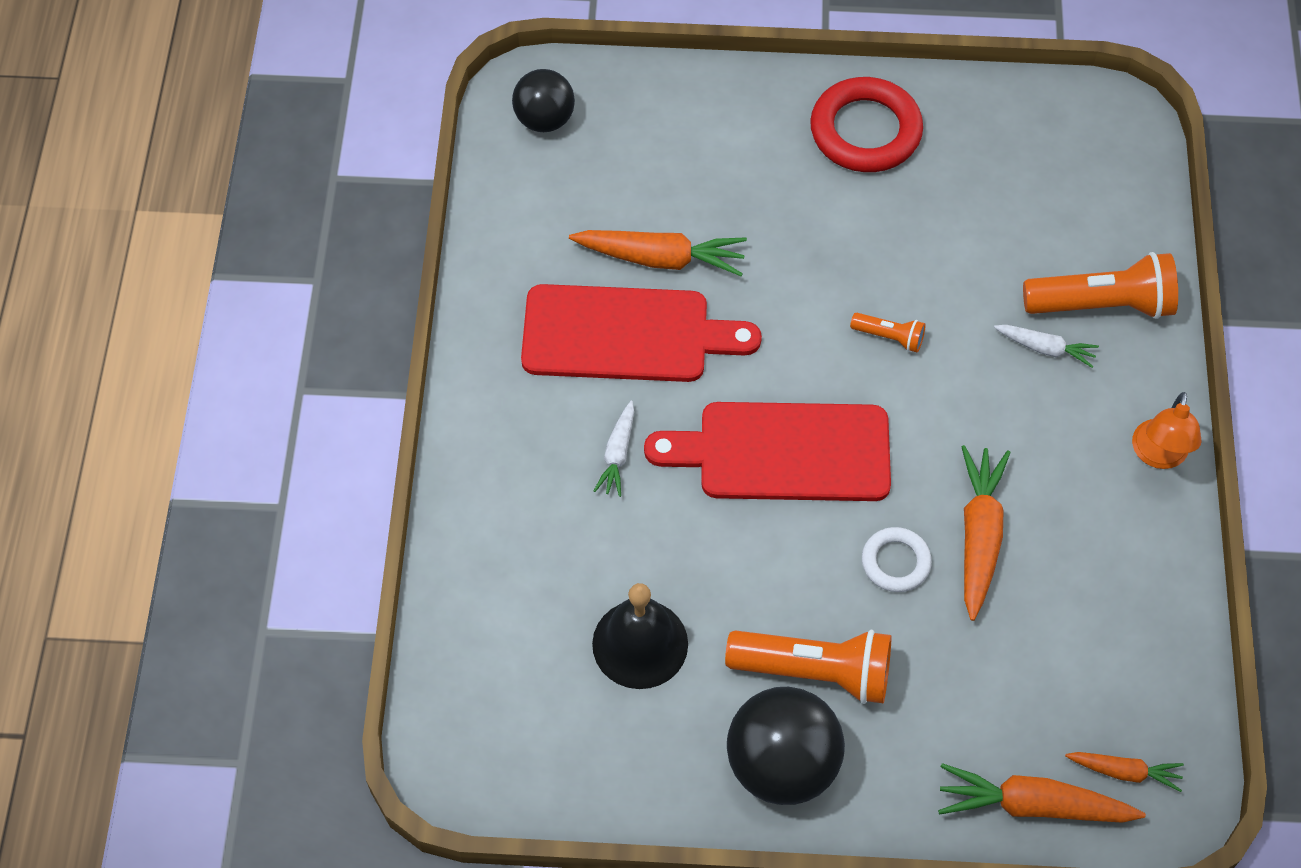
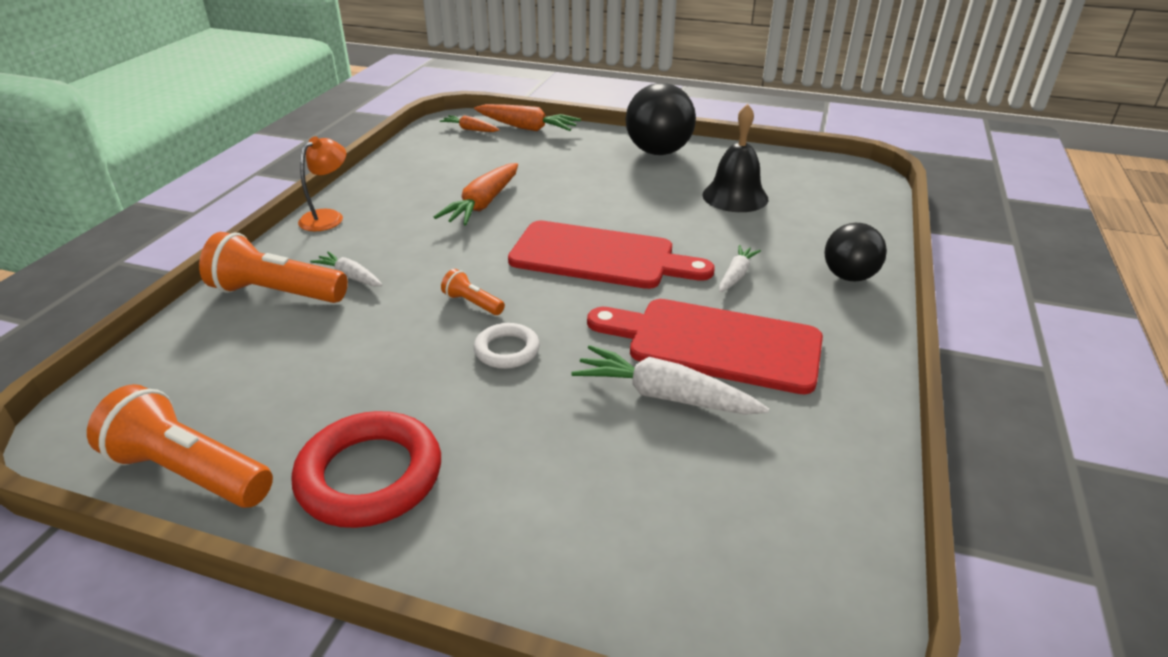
camera: 165 degrees left, 25 degrees down
black ball [512,69,575,132] -> black ball moved to [824,223,887,281]
orange carrot [569,230,747,276] -> white carrot [571,345,769,415]
orange flashlight [725,630,891,704] -> orange flashlight moved to [87,384,273,508]
white ring [862,527,932,592] -> white ring moved to [474,323,540,369]

